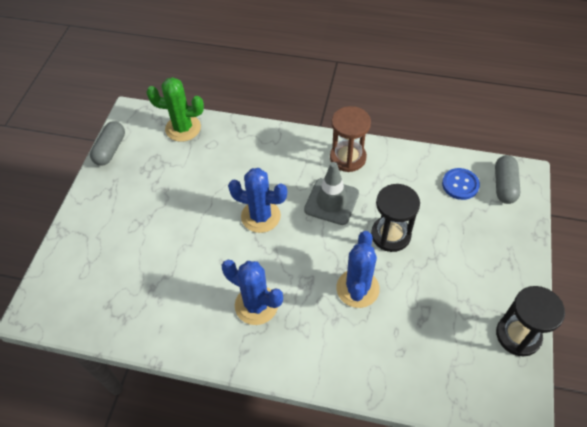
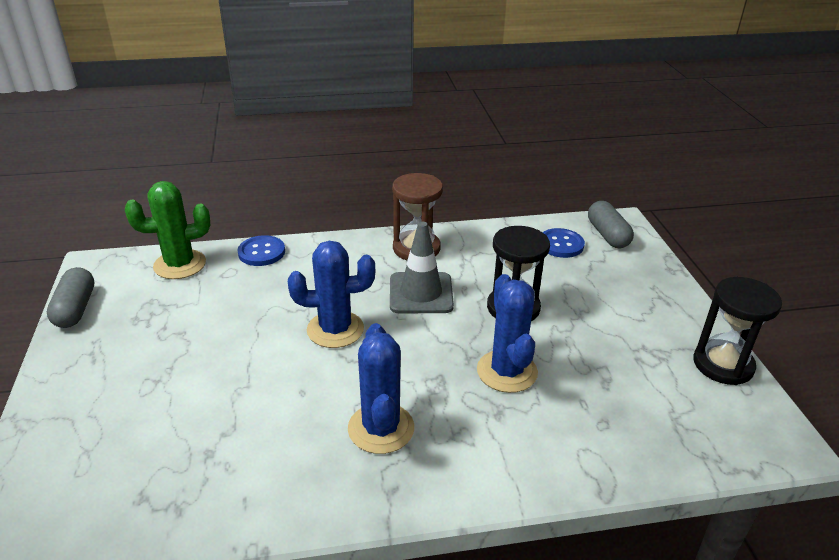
camera: 25 degrees left, 20 degrees down
blue cactus [222,260,283,325] -> blue cactus turned 75 degrees clockwise [348,323,414,454]
none -> blue button [238,235,285,266]

